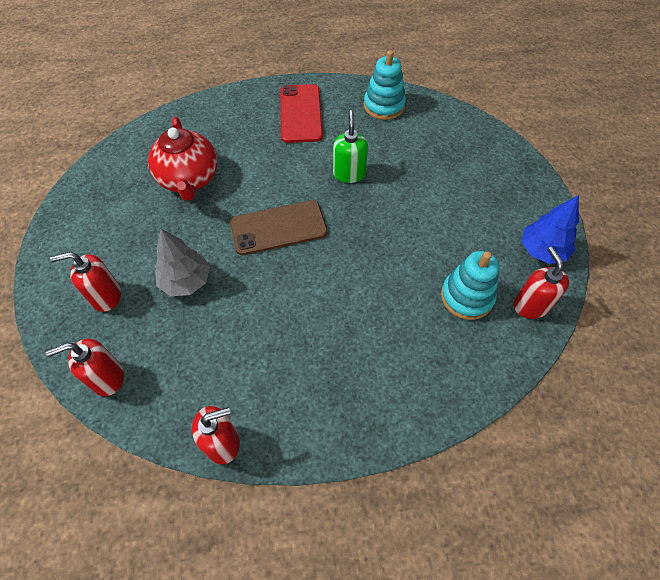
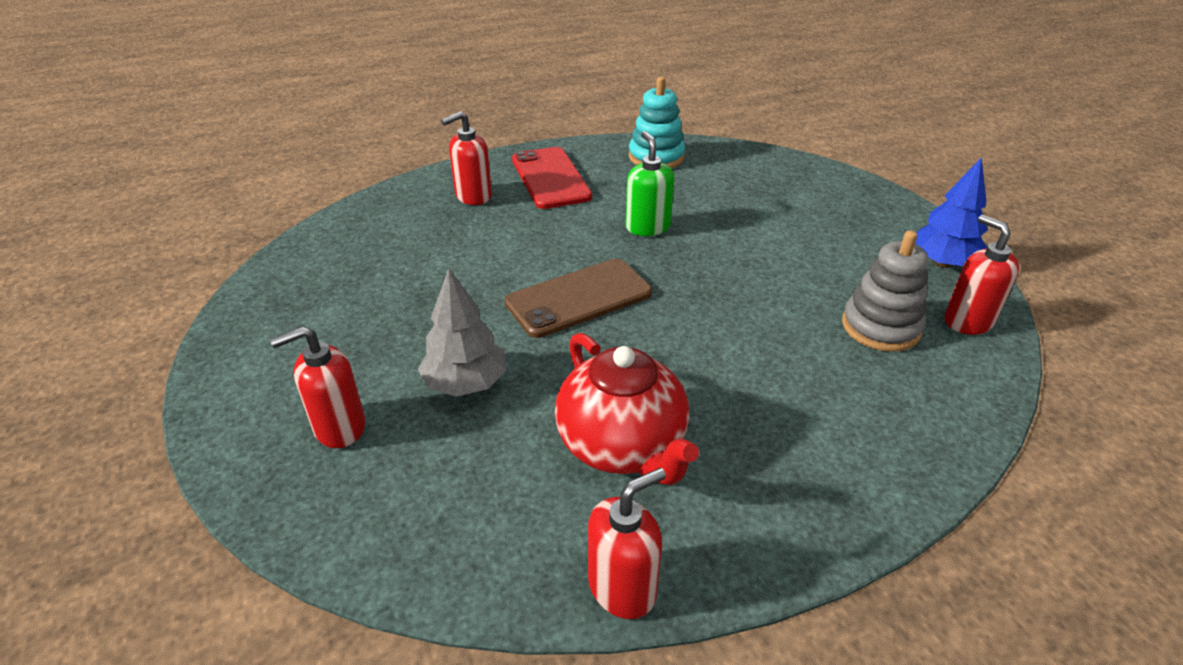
camera: 15 degrees left, 20 degrees down
red soap dispenser [46,339,124,396] -> red soap dispenser moved to [441,111,492,205]
red teapot [148,117,217,201] -> red teapot moved to [555,333,699,485]
turquoise stacking toy [441,251,499,320] -> grey stacking toy [842,230,929,352]

